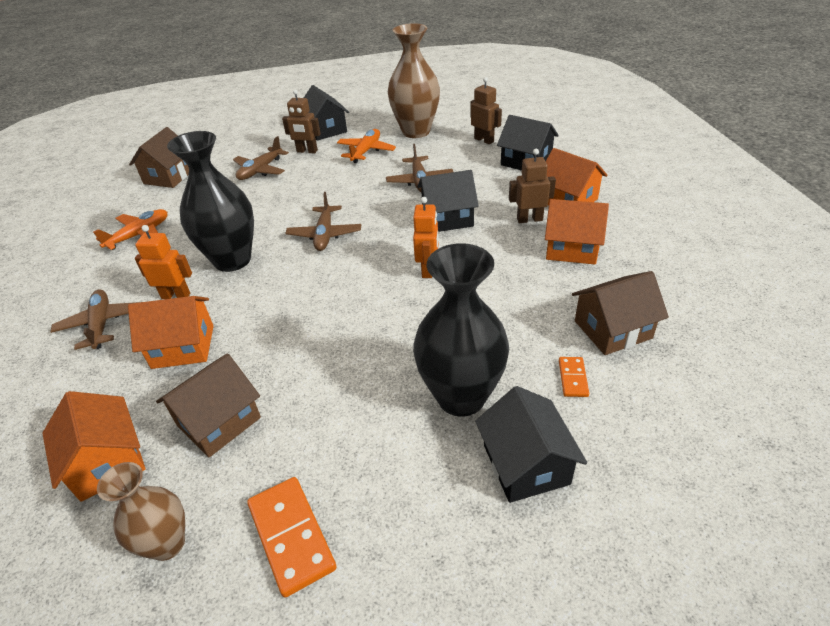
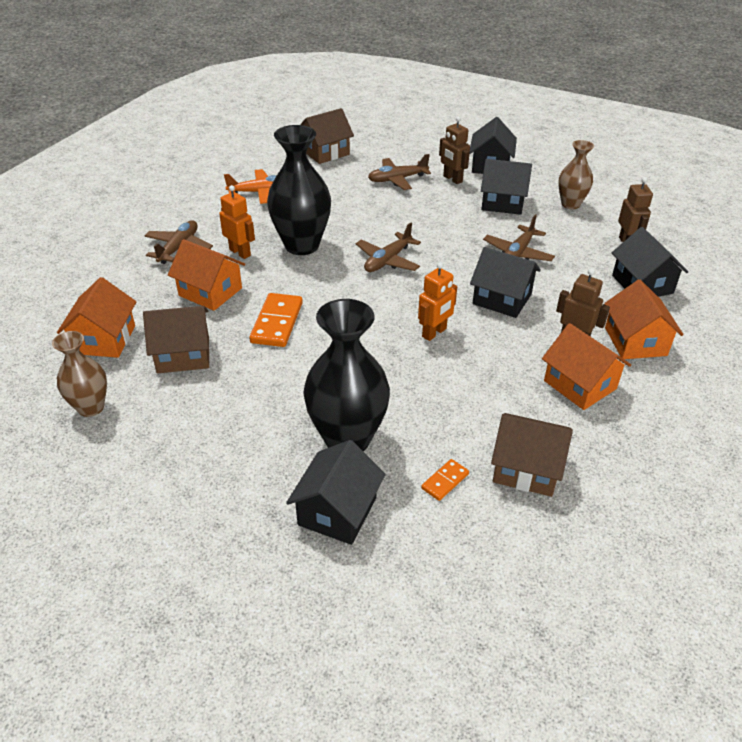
camera: 35 degrees right, 0 degrees up
orange domino [247,477,337,597] -> orange domino moved to [249,293,303,347]
orange plane [337,129,396,163] -> black house [481,159,532,215]
brown vase [388,23,440,138] -> brown vase [558,140,594,209], size x0.58

